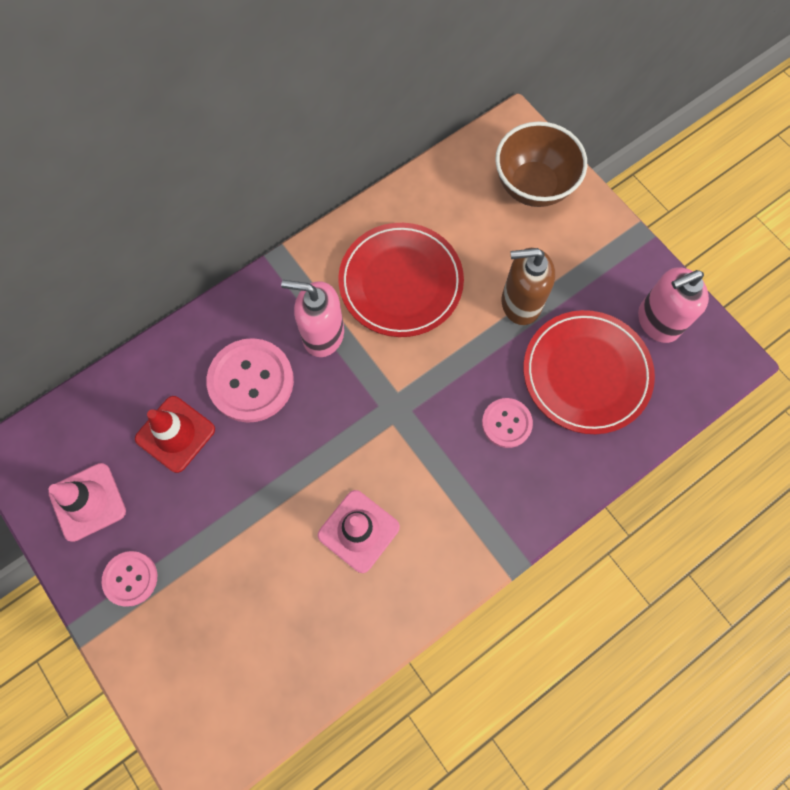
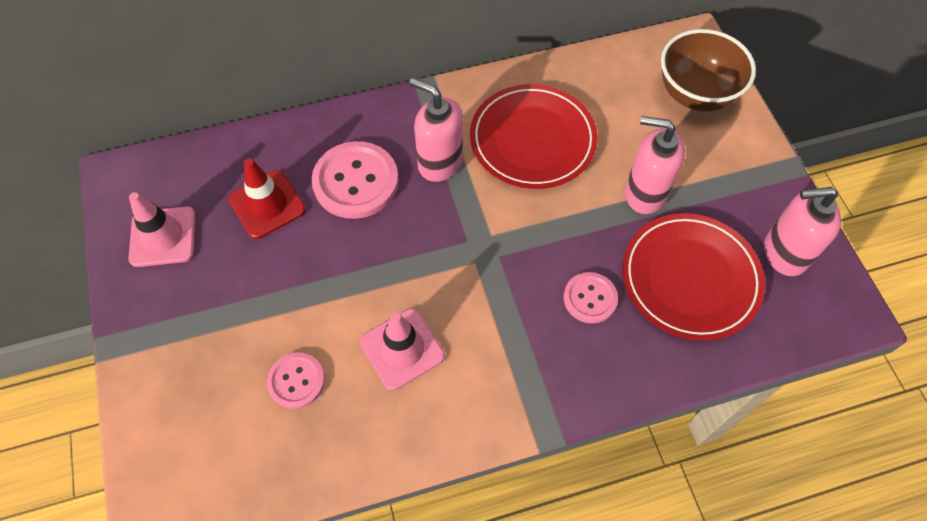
camera: 20 degrees right, 10 degrees down
pink button [102,551,157,607] -> pink button moved to [267,353,325,409]
brown soap dispenser [502,248,555,325] -> pink soap dispenser [625,116,685,214]

